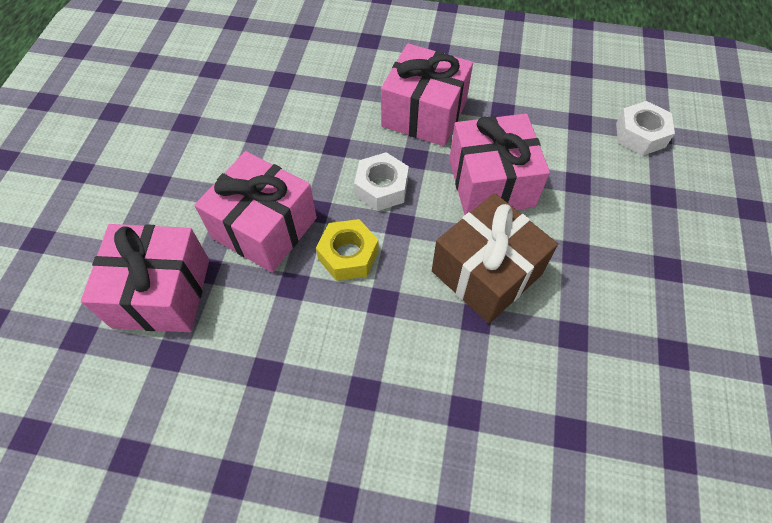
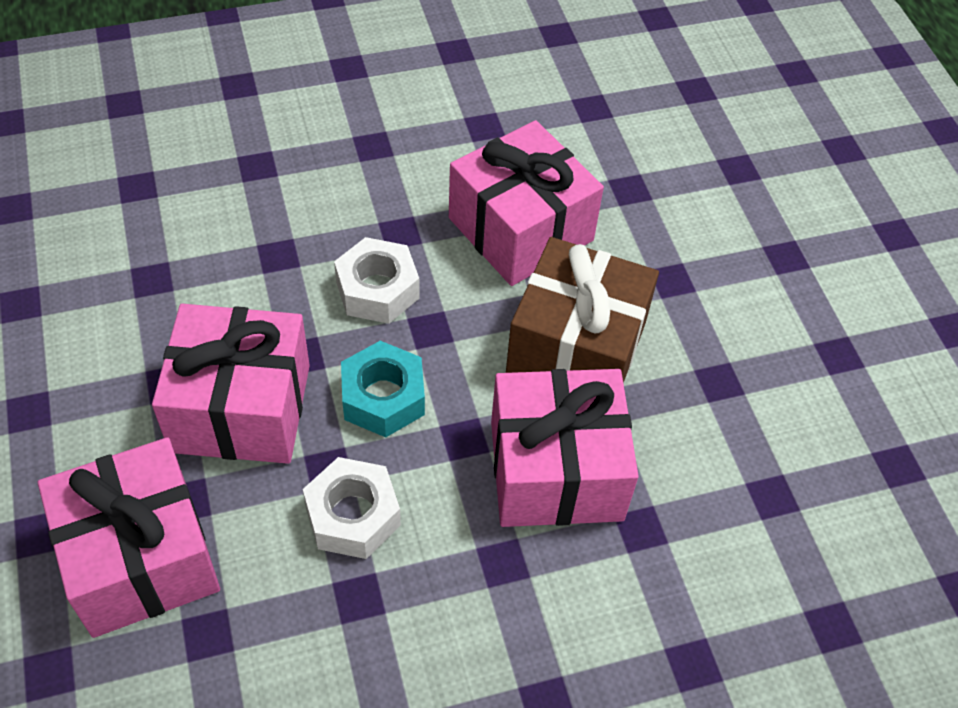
camera: 30 degrees left, 5 degrees down
yellow nut [316,219,379,281] -> turquoise nut [341,341,425,437]
pink gift [381,43,473,146] -> pink gift moved to [491,369,639,527]
white nut [616,101,675,155] -> white nut moved to [303,457,401,559]

